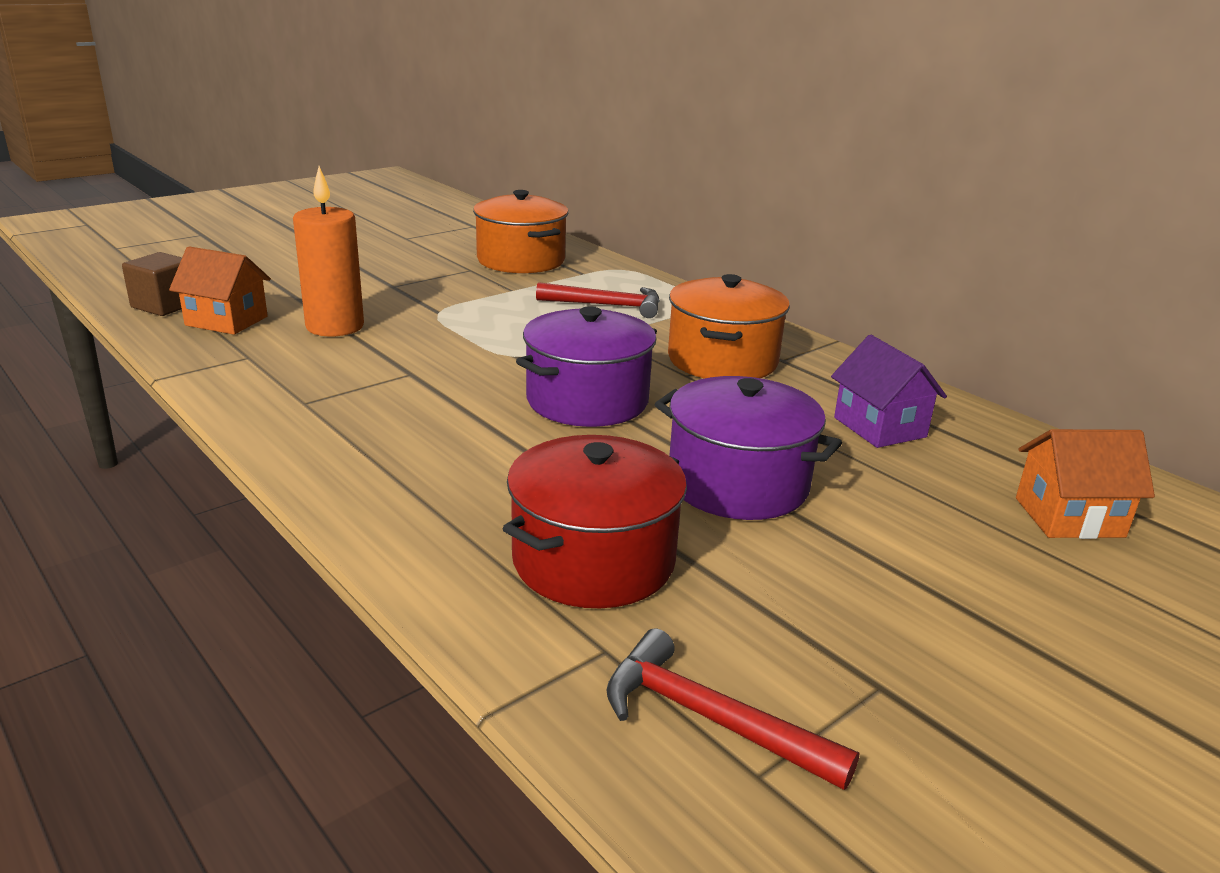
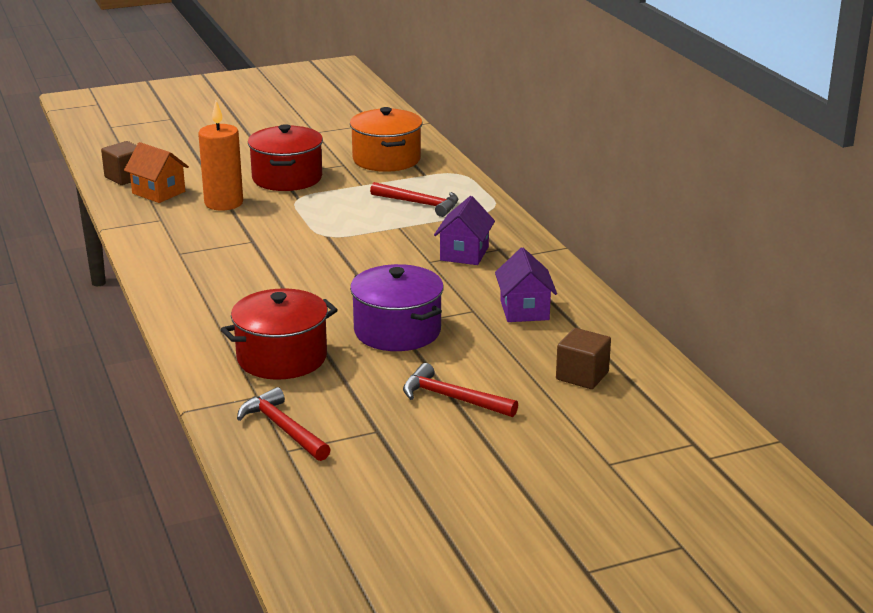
camera: 20 degrees right, 0 degrees up
purple pot [516,306,657,427] -> none
orange pot [668,274,790,379] -> purple house [434,196,495,265]
orange house [1016,429,1155,539] -> brown cube [556,328,611,389]
none -> red pot [248,124,323,191]
none -> red hammer [403,363,518,417]

